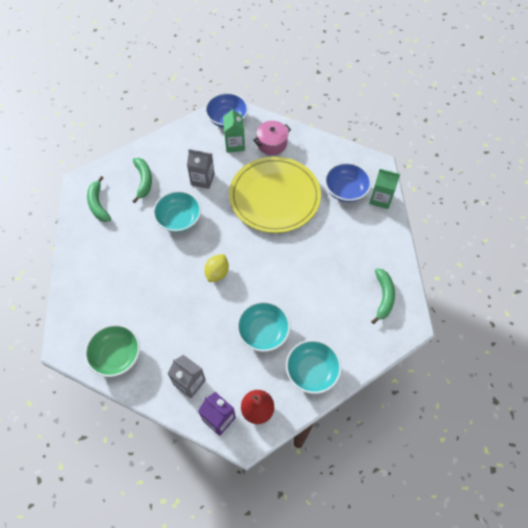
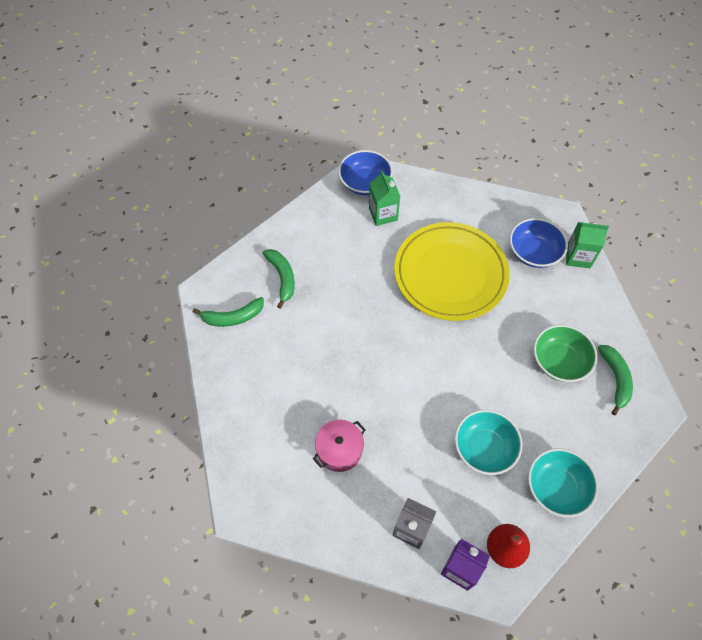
camera: 10 degrees left, 0 degrees up
green bowl [85,324,140,377] -> green bowl moved to [533,325,597,382]
green banana [87,176,111,222] -> green banana turned 75 degrees counterclockwise [193,297,264,327]
turquoise bowl [153,191,201,232] -> none
grey carton [187,149,215,189] -> none
yellow lemon [204,254,229,282] -> none
pink pot [253,121,291,155] -> pink pot moved to [313,420,366,472]

